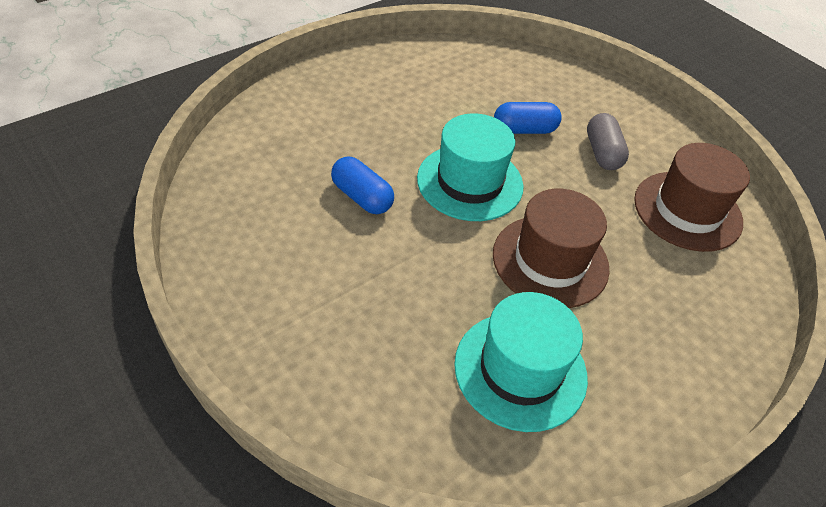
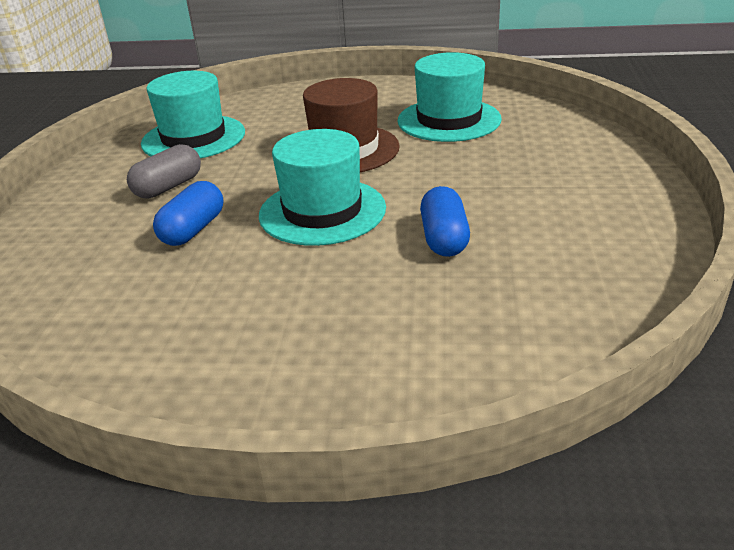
camera: 130 degrees left, 15 degrees down
blue capsule [494,102,562,134] -> blue capsule turned 75 degrees clockwise [153,181,223,246]
brown hat [634,143,750,252] -> turquoise hat [141,71,245,158]

